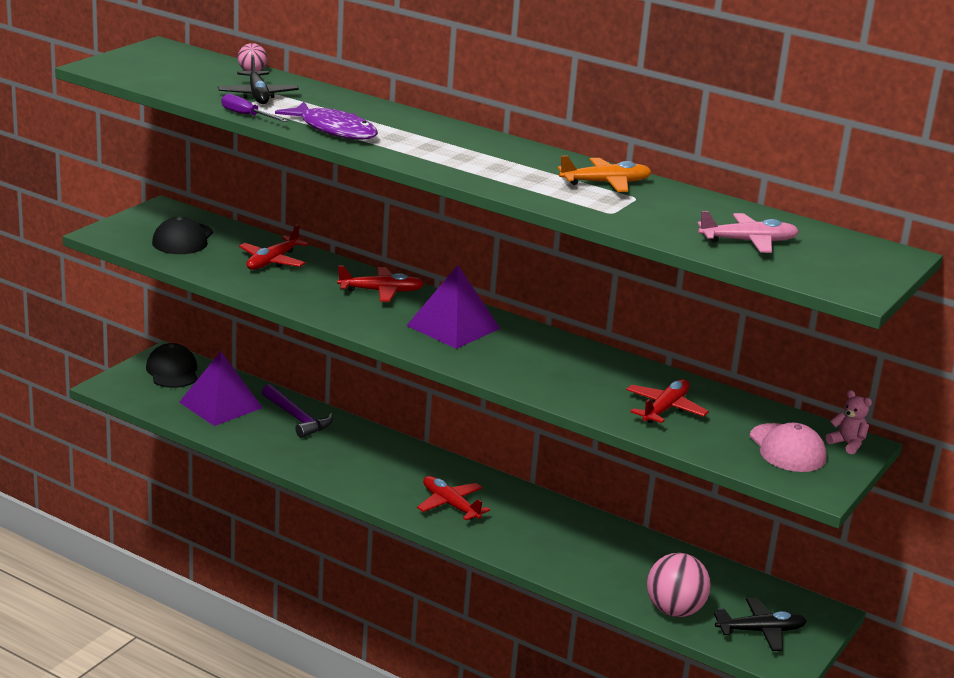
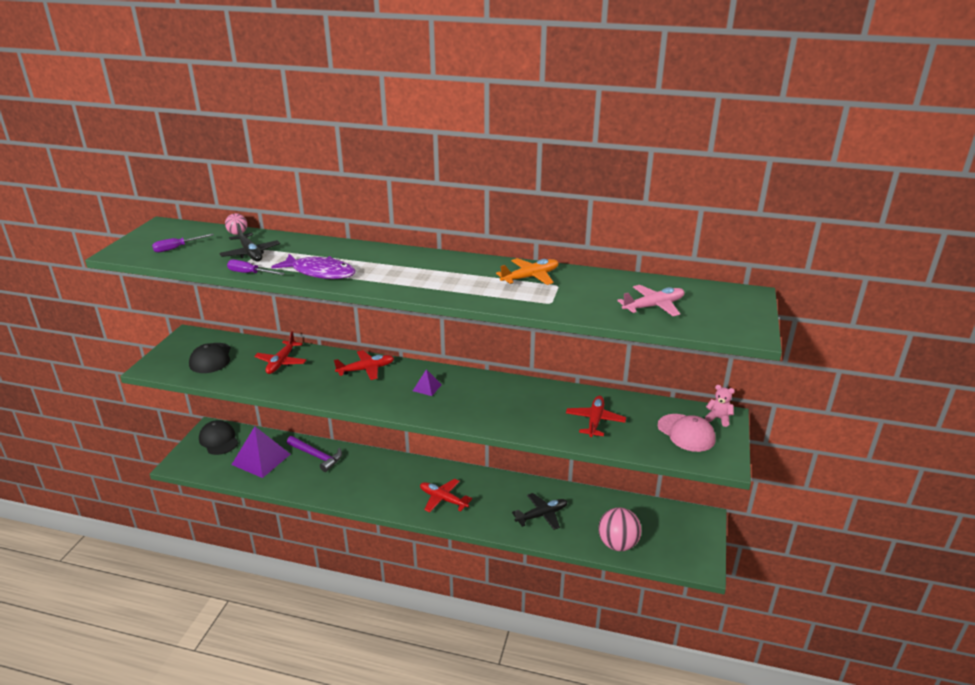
camera: 15 degrees left, 5 degrees up
purple pyramid [406,265,500,349] -> purple pyramid [413,369,442,396], size x0.47
black plane [714,598,807,651] -> black plane moved to [512,493,568,530]
none -> purple screwdriver [152,234,214,253]

